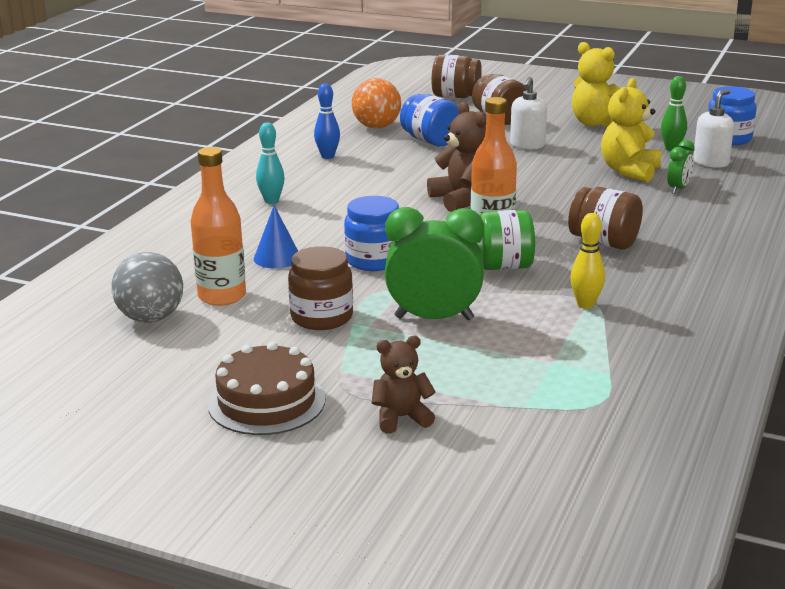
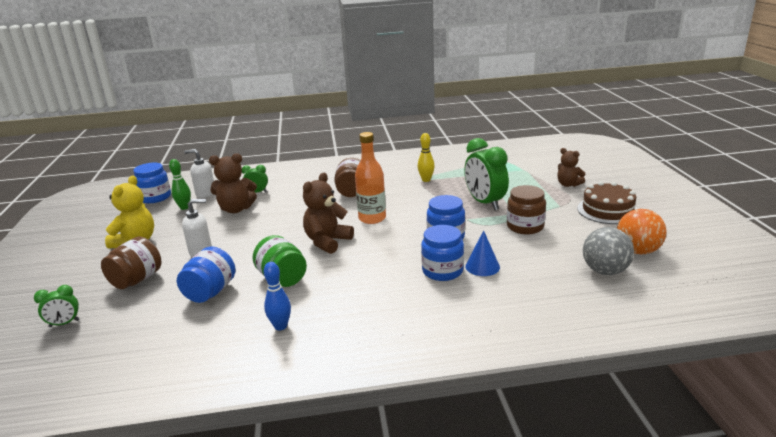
camera: 120 degrees left, 0 degrees up
orange bottle [191,147,246,306] -> none
turquoise bowling pin [256,122,285,204] -> none
orange ball [352,78,401,128] -> orange ball moved to [617,209,667,254]
brown jar [431,54,482,98] -> green clock [34,285,80,327]
green jar [477,210,535,270] -> green jar moved to [253,235,307,287]
yellow teddy bear [601,78,661,182] -> brown teddy bear [209,153,257,213]
none -> blue jar [421,225,464,281]

